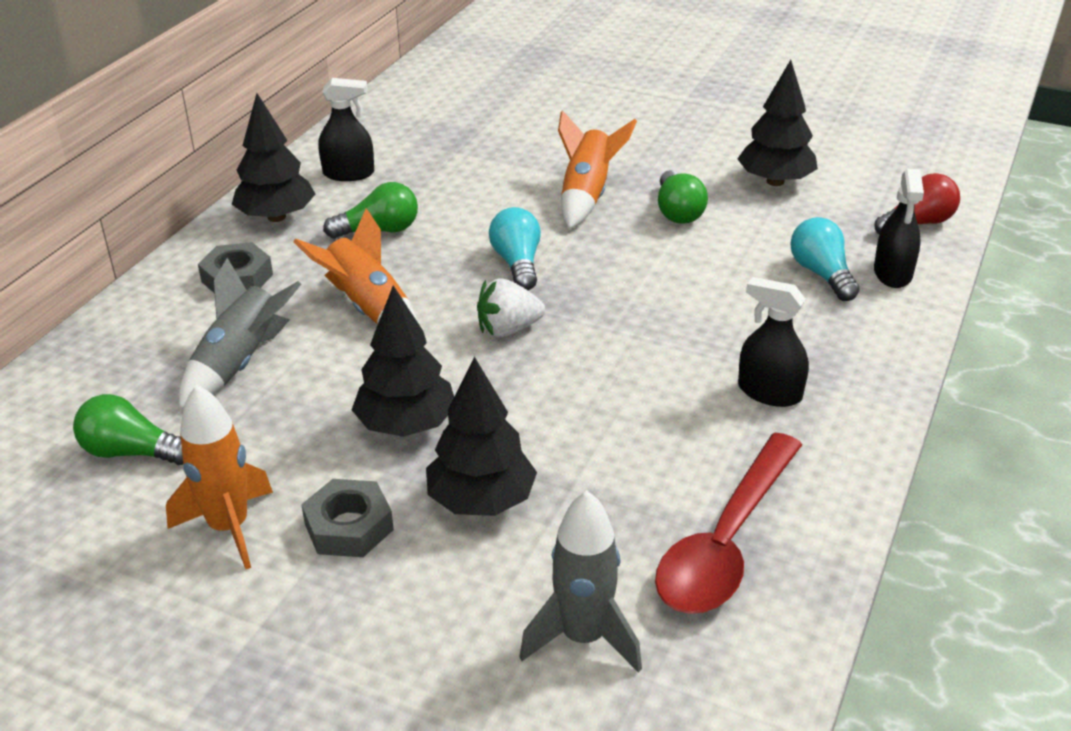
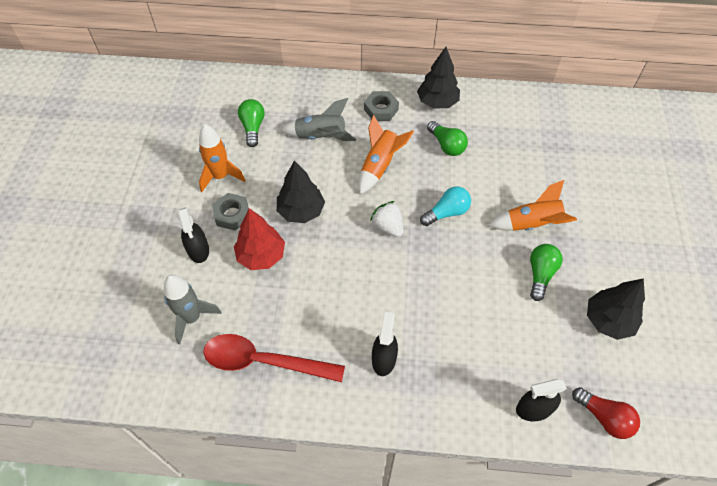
camera: 70 degrees right, 20 degrees up
black spray bottle [318,78,374,181] -> black spray bottle moved to [178,207,209,263]
black tree [426,357,537,516] -> red tree [234,208,285,270]
green light bulb [658,170,708,224] -> green light bulb turned 135 degrees clockwise [530,244,563,301]
turquoise light bulb [790,217,860,301] -> none

